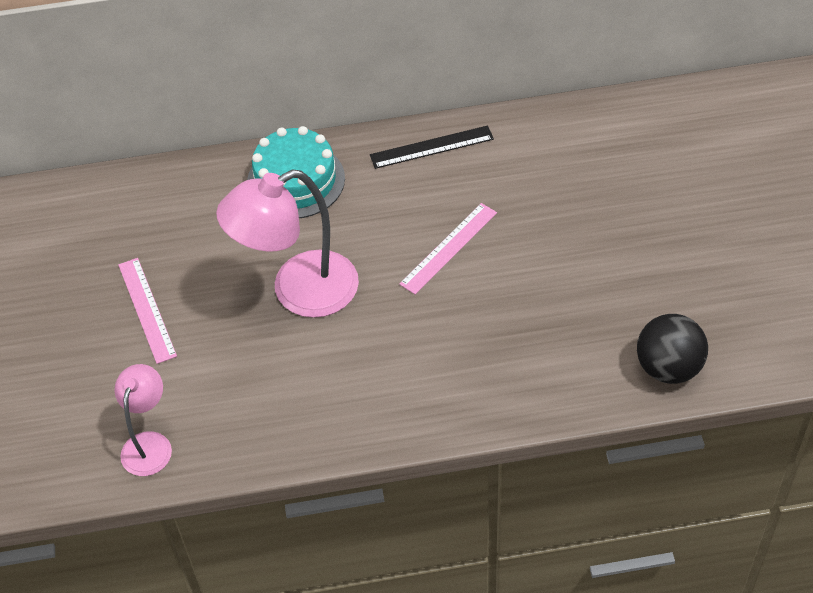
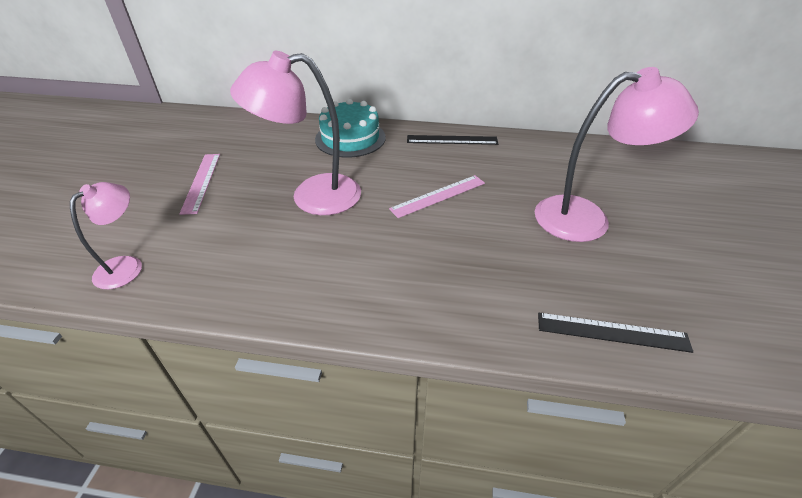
camera: 15 degrees right, 10 degrees down
black ball [637,314,708,384] -> black ruler [538,313,693,353]
none -> pink lamp [535,67,699,242]

